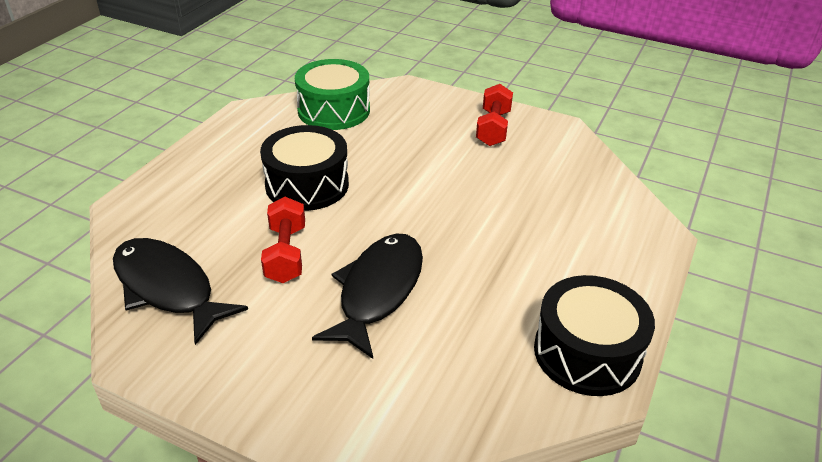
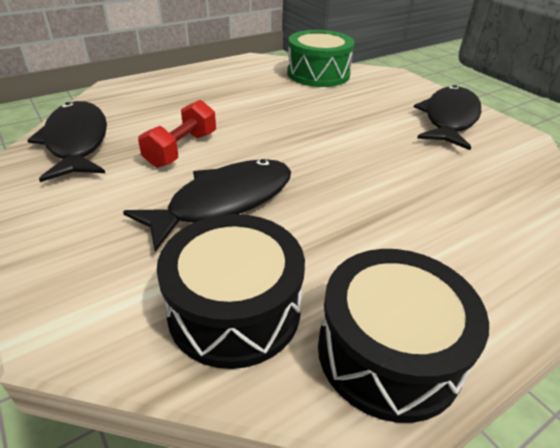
camera: 30 degrees right, 0 degrees up
black drum [260,125,349,211] -> black drum moved to [157,214,305,369]
red dumbbell [476,84,513,146] -> black fish [414,85,481,150]

